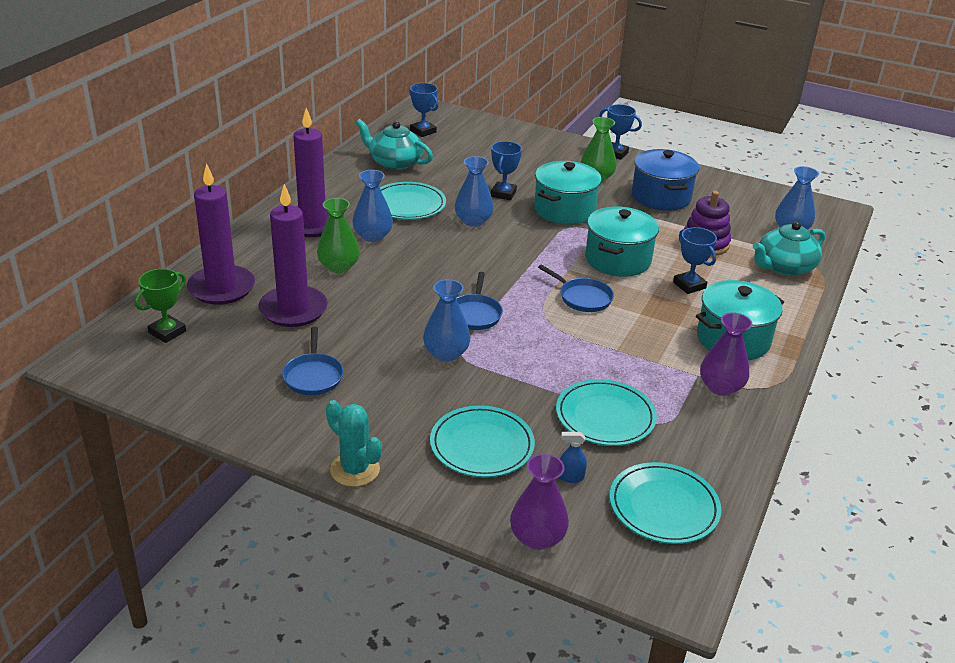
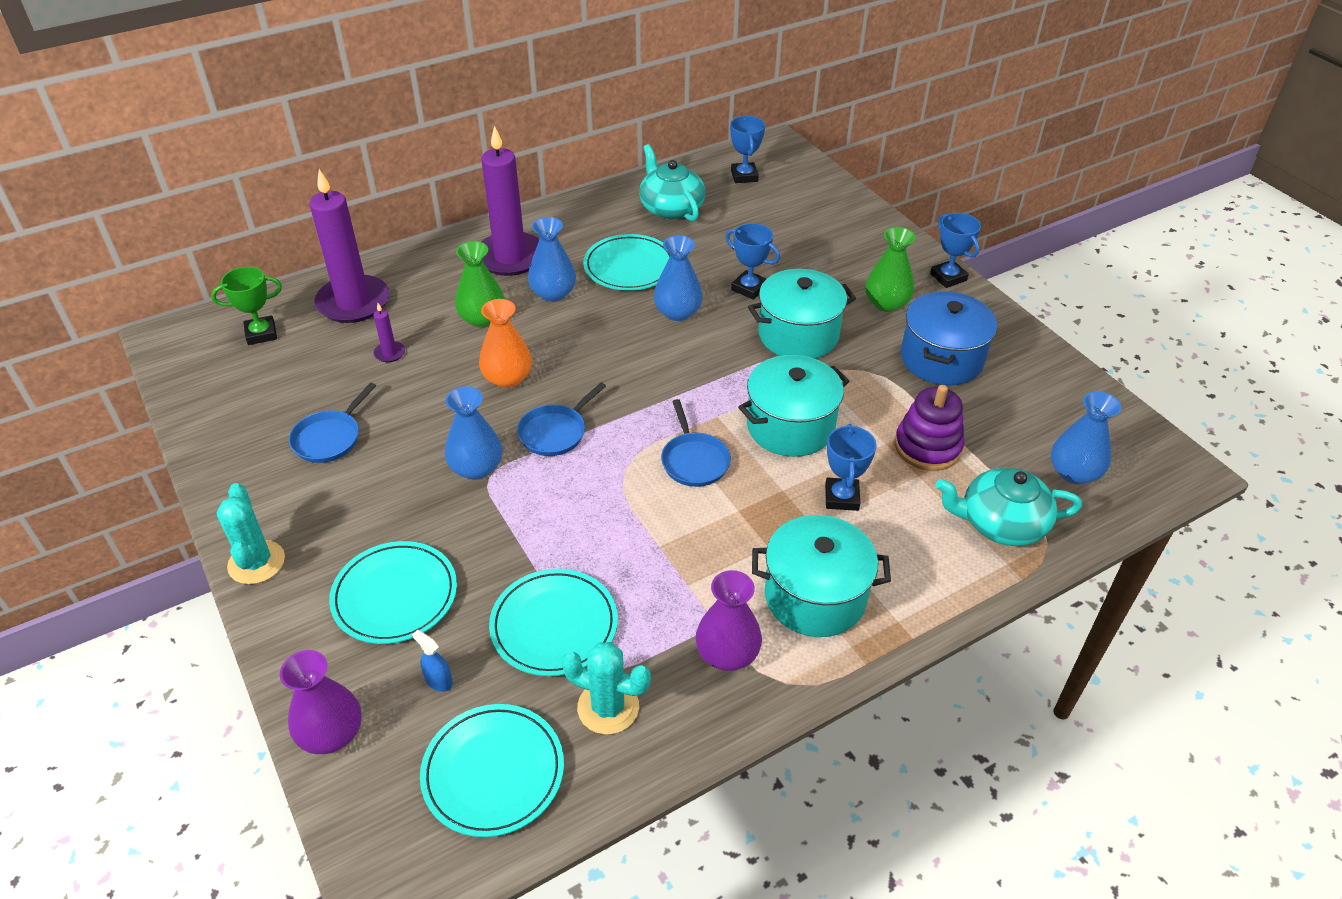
camera: 35 degrees right, 10 degrees up
purple candle [258,184,328,327] -> purple candle [373,303,405,362], size x0.40
blue trophy [491,141,522,200] -> blue trophy turned 75 degrees clockwise [726,223,780,300]
none -> orange vase [479,299,532,388]
none -> turquoise cactus [562,642,651,734]

